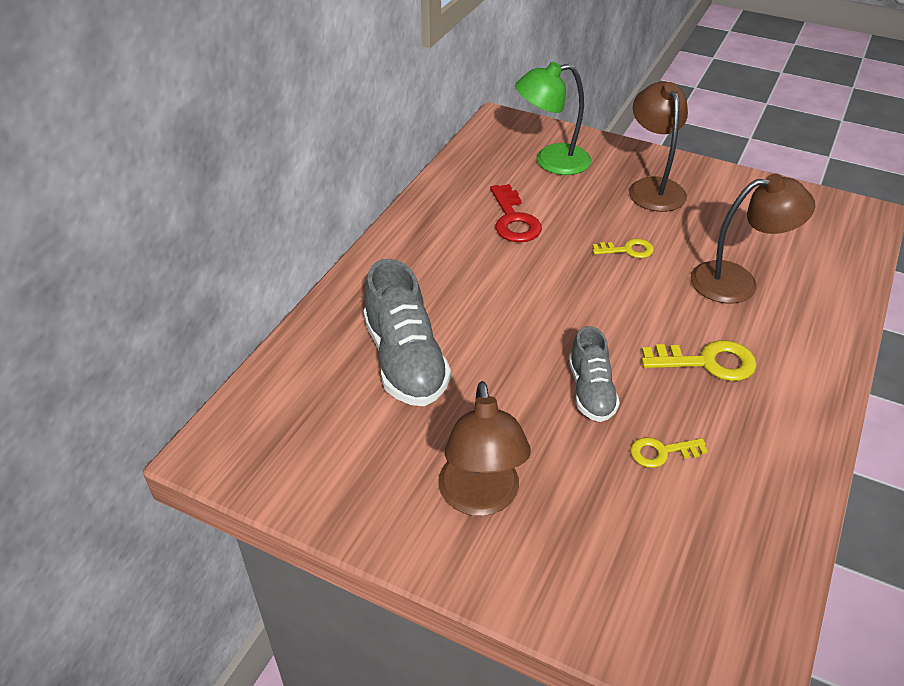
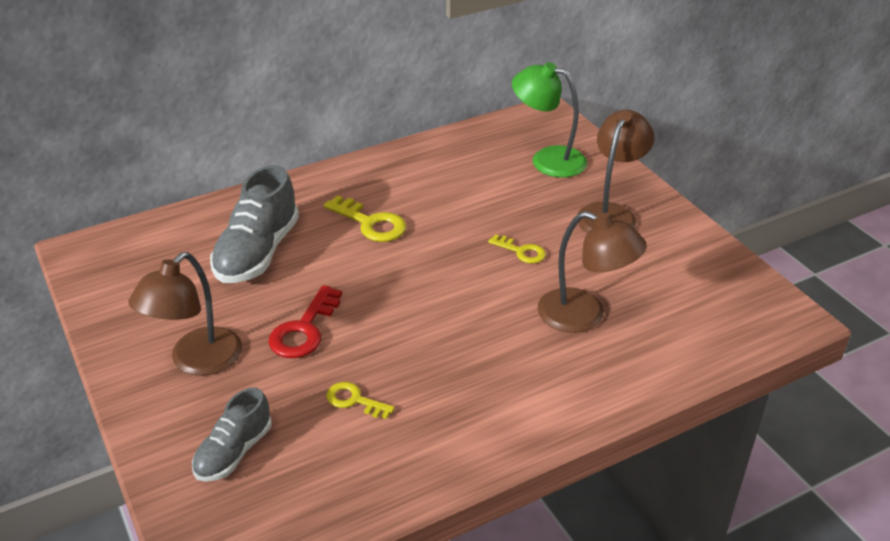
camera: 35 degrees right, 5 degrees down
red key [490,184,542,242] -> red key moved to [268,285,342,358]
grey shoe [569,326,620,422] -> grey shoe moved to [192,387,272,482]
yellow key [641,340,757,381] -> yellow key moved to [324,195,406,242]

